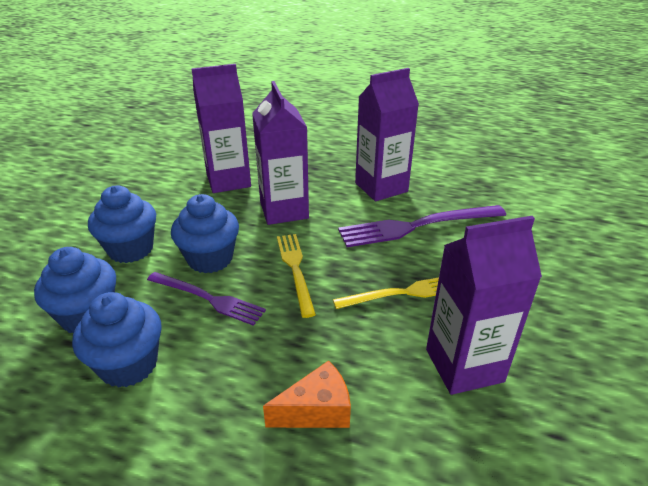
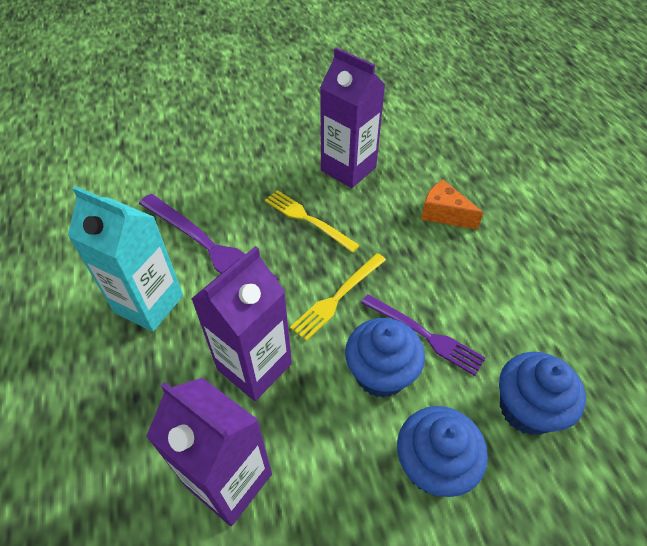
camera: 125 degrees left, 15 degrees up
blue cupcake [72,292,162,388] -> none
purple fork [147,272,266,326] -> purple fork turned 135 degrees clockwise [361,294,486,376]
purple carton [355,68,419,201] -> turquoise carton [68,186,183,332]

